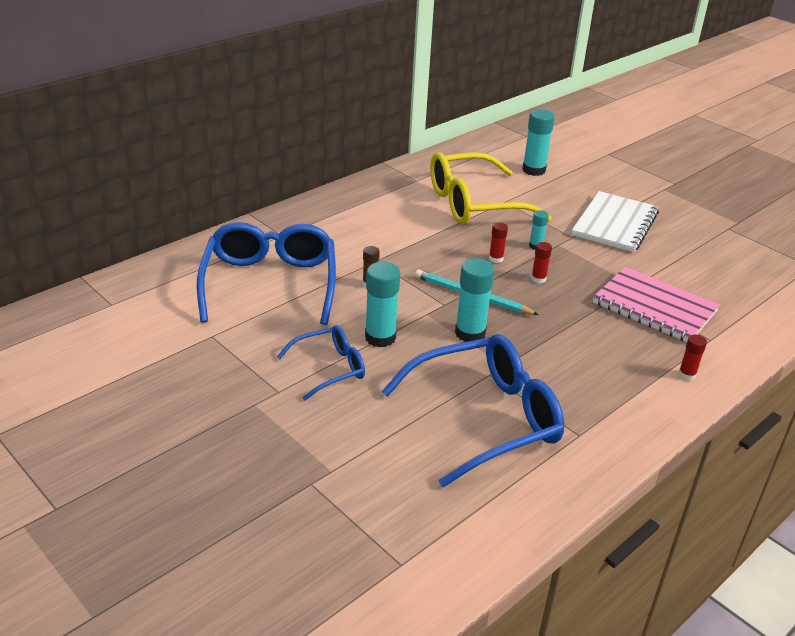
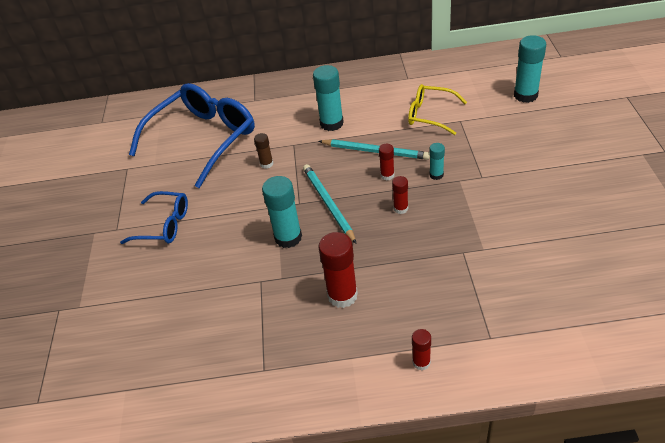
camera: 45 degrees right, 10 degrees up
turquoise glue stick [365,262,400,348] -> turquoise glue stick moved to [313,65,344,131]
blue glasses [382,334,564,487] -> none
yellow glasses [430,152,552,225] -> yellow glasses [408,84,467,135], size x0.54
white notebook [572,191,659,252] -> none
pink notebook [593,267,720,342] -> none
none -> red glue stick [318,232,358,308]
none -> turquoise pencil [319,139,430,160]

